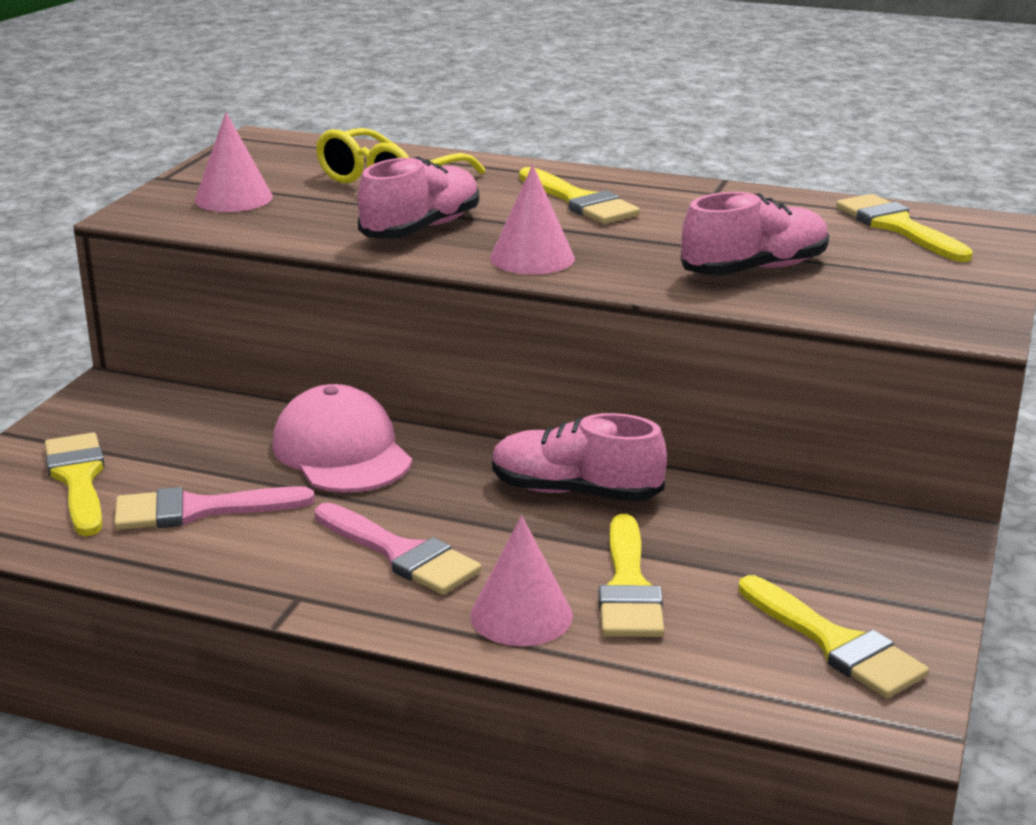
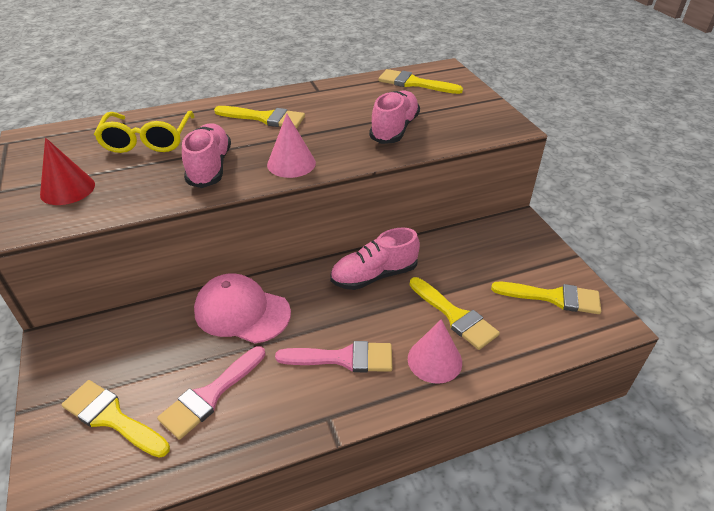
camera: 40 degrees left, 15 degrees up
pink cone [195,112,273,212] -> red cone [40,138,95,205]

